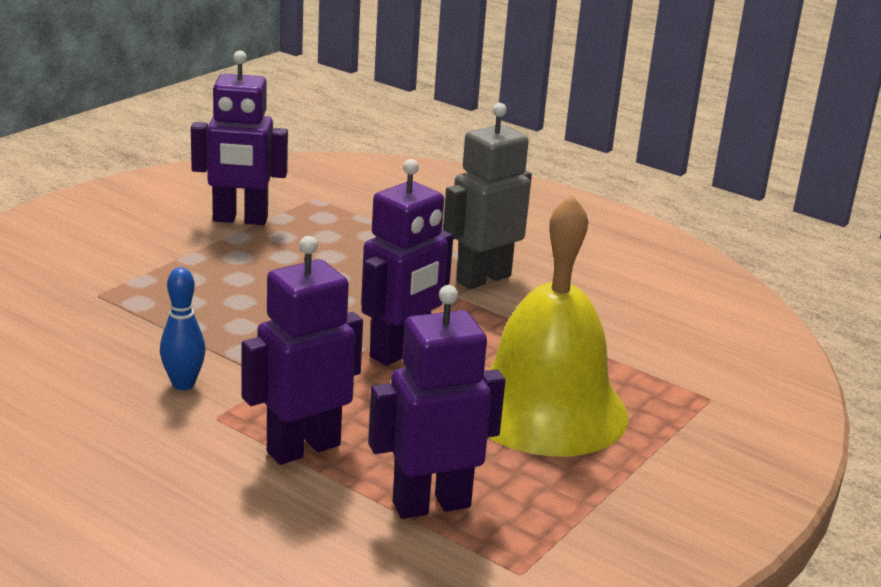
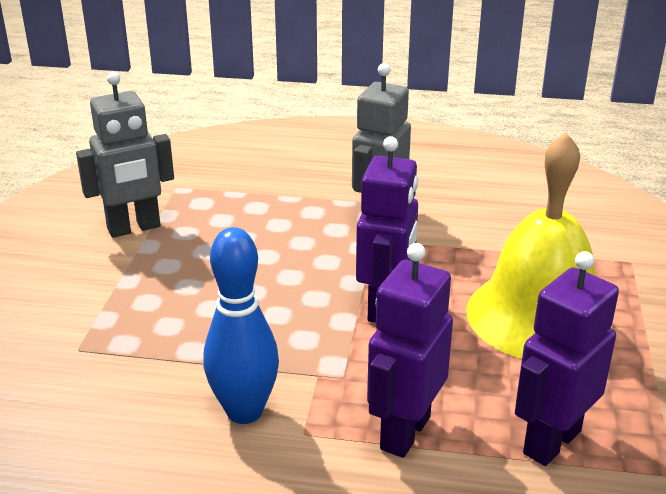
camera: 25 degrees left, 5 degrees up
blue bowling pin [160,267,205,390] -> blue bowling pin [204,227,279,424], size x1.66
purple robot [191,51,288,225] -> grey robot [76,72,174,238]

